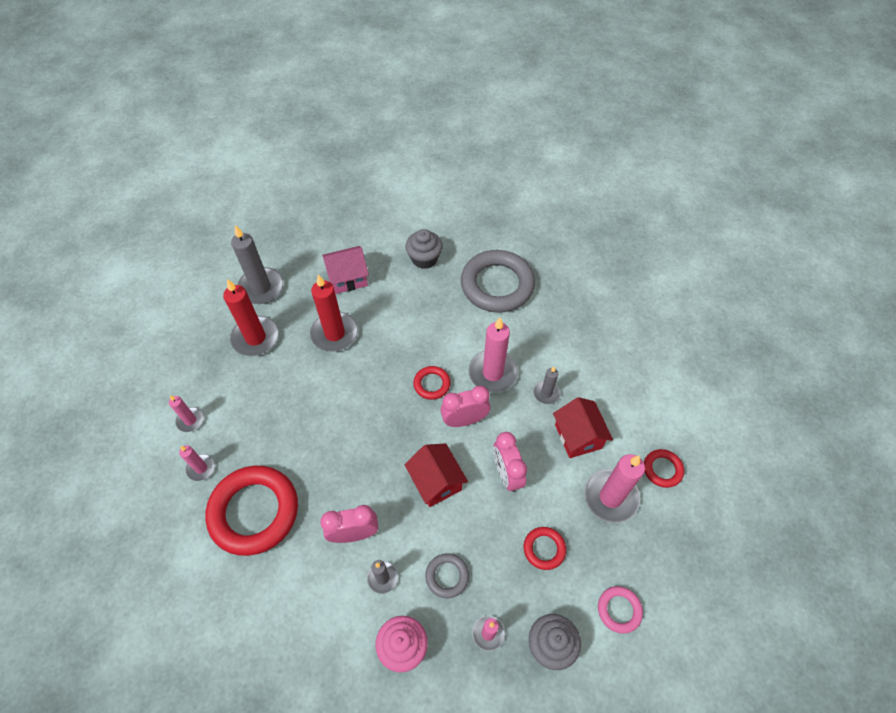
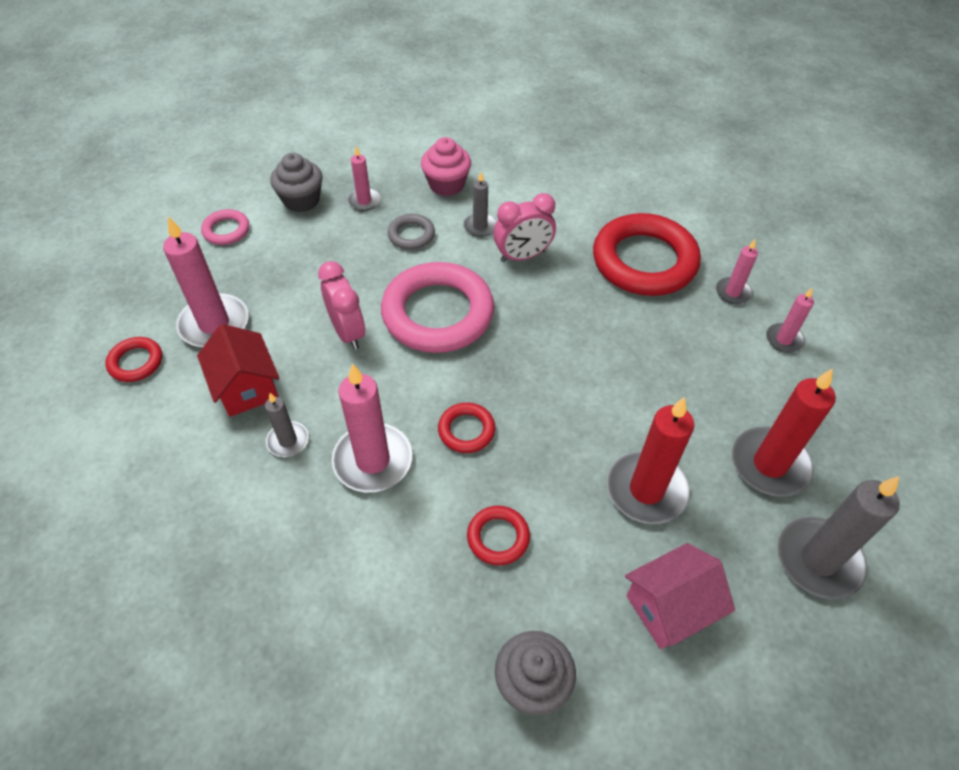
camera: 170 degrees right, 5 degrees down
red house [404,443,468,507] -> pink ring [381,262,494,353]
pink clock [440,386,490,427] -> none
grey ring [461,250,535,313] -> none
red ring [524,527,566,570] -> red ring moved to [467,506,530,565]

